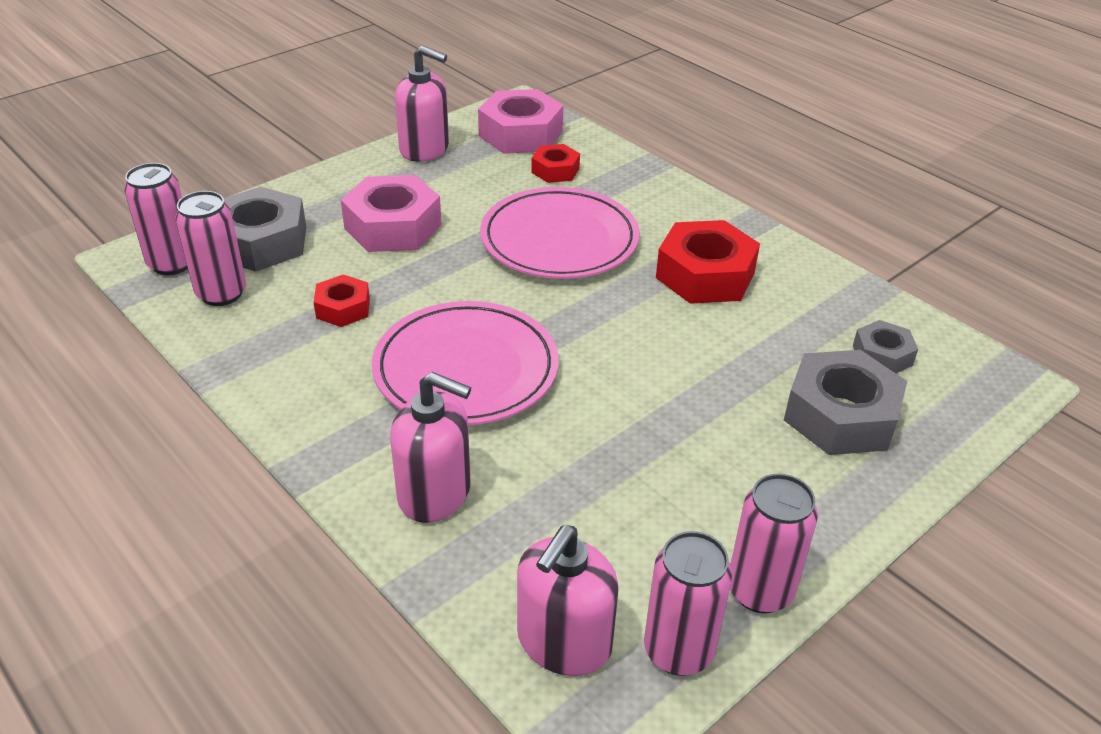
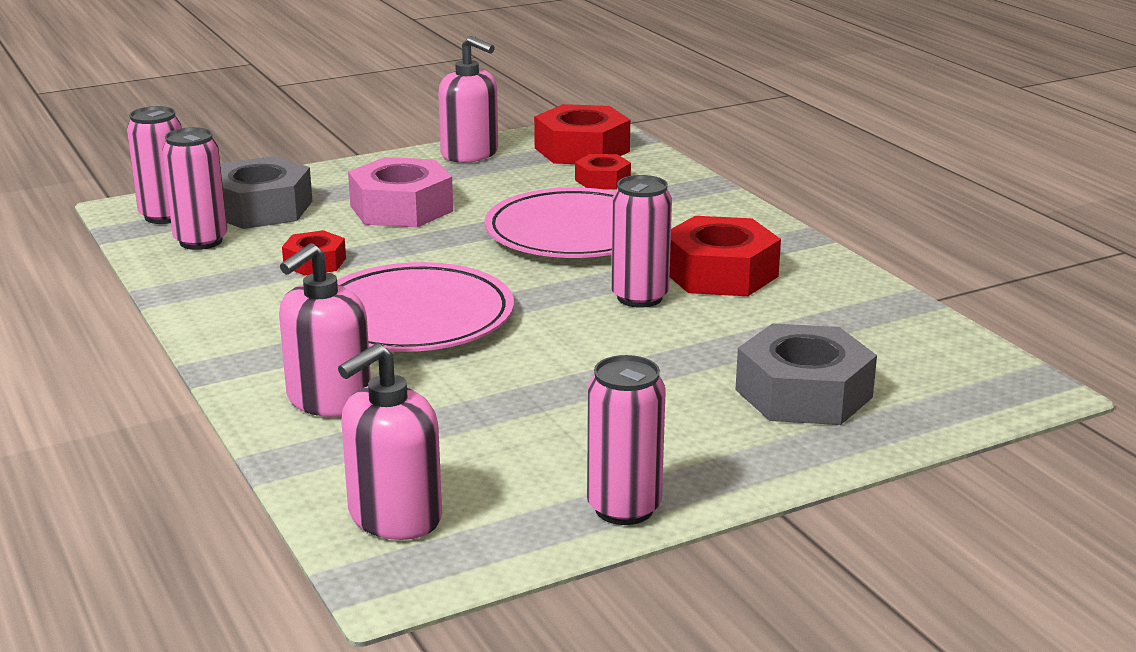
camera: 15 degrees right, 15 degrees down
pink soap dispenser [390,372,471,523] -> pink soap dispenser turned 90 degrees clockwise [279,243,371,417]
pink nut [478,89,564,154] -> red nut [534,104,630,164]
pink can [644,531,732,676] -> pink can moved to [611,175,672,308]
grey nut [853,320,918,373] -> none

